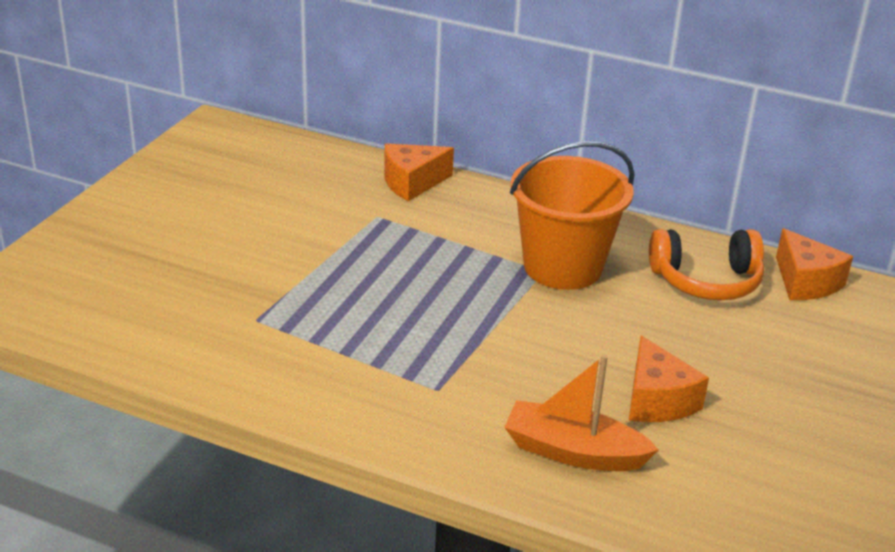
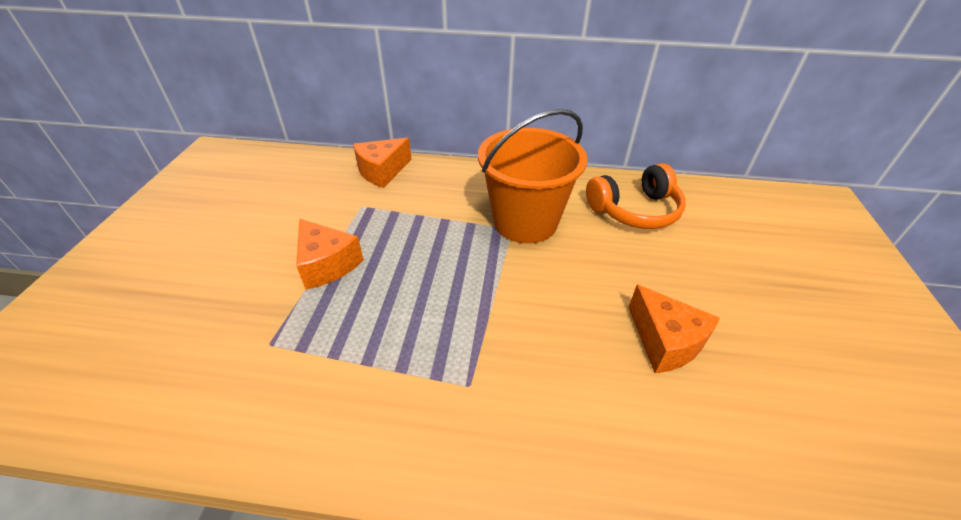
camera: 15 degrees left, 10 degrees up
orange boat [504,354,659,471] -> none
orange cheese [776,228,853,300] -> orange cheese moved to [296,219,364,289]

